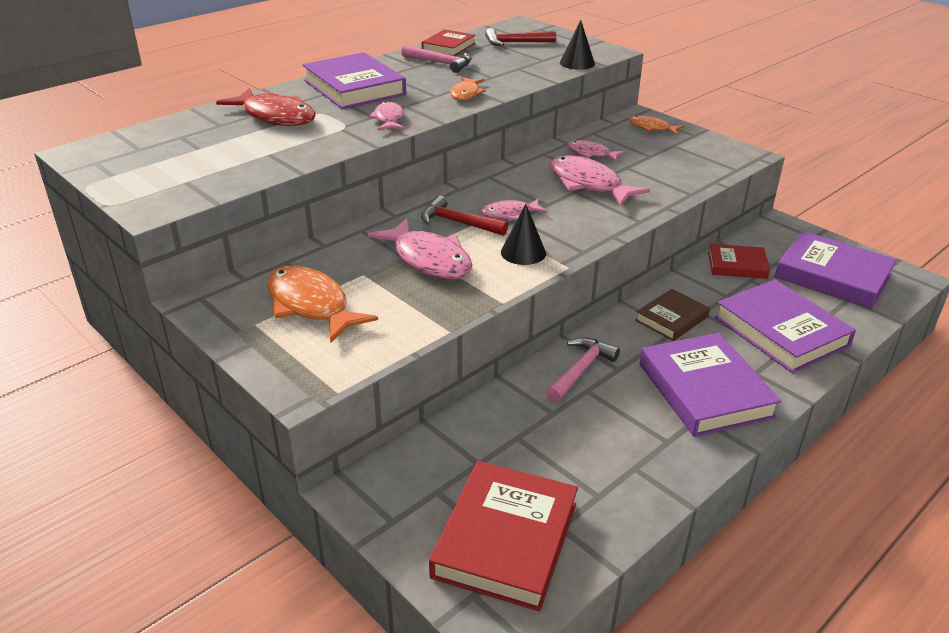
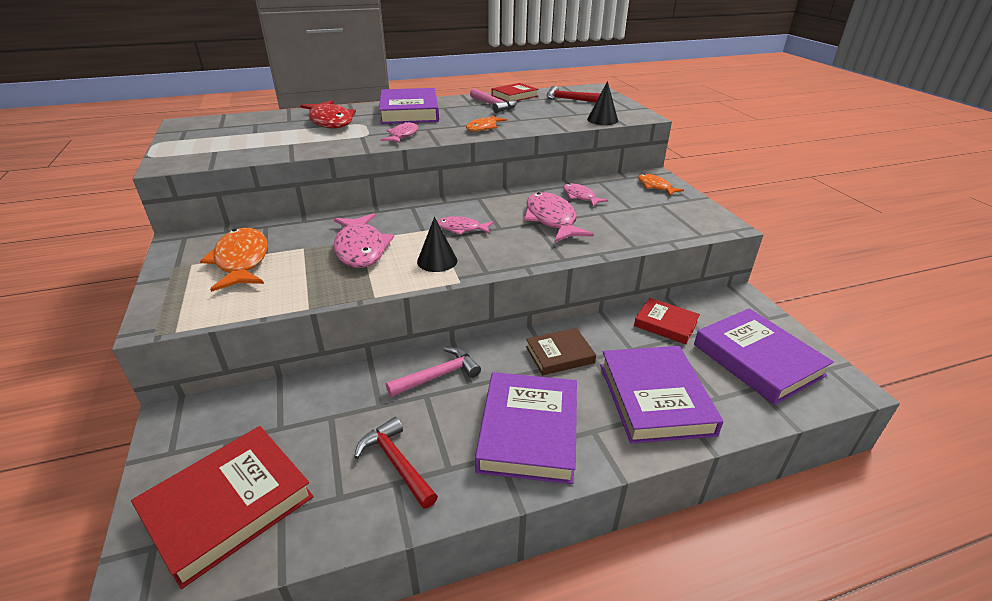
camera: 25 degrees right, 0 degrees up
red hammer [421,195,508,236] -> red hammer moved to [354,417,438,509]

